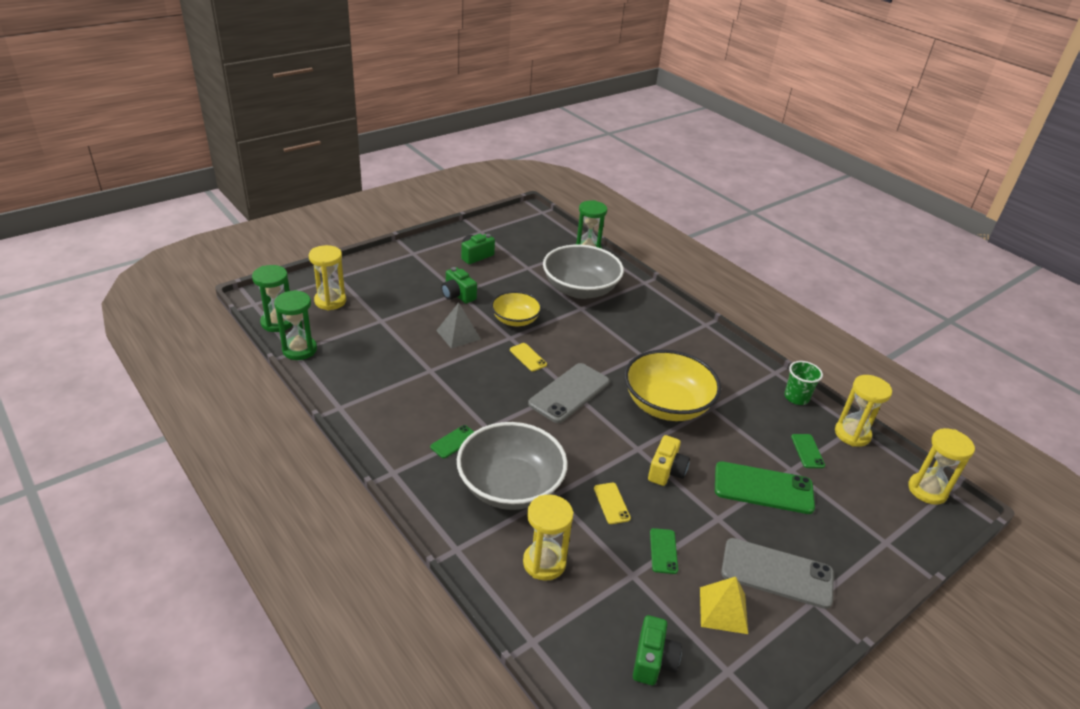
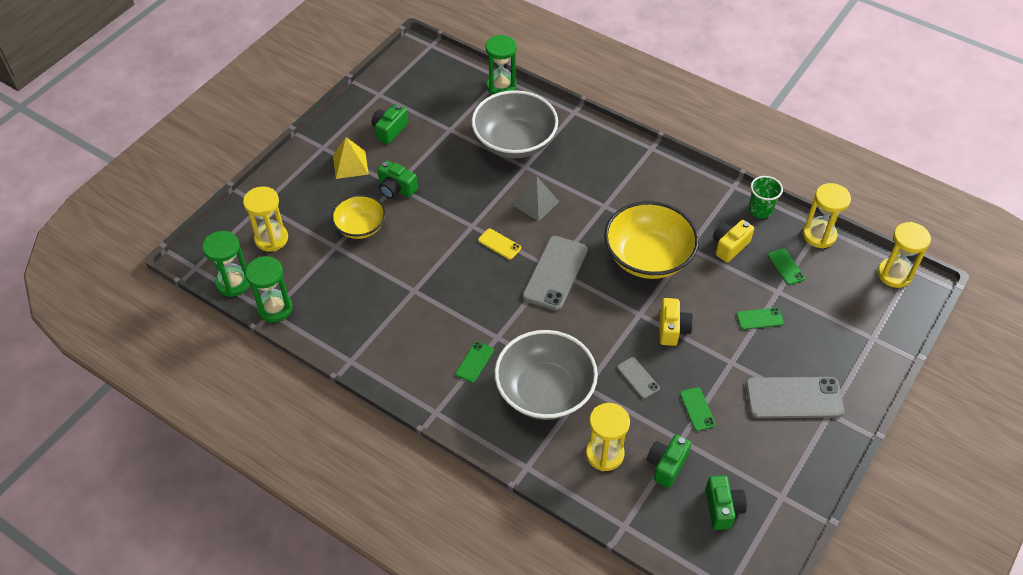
camera: 15 degrees left, 15 degrees up
grey pyramid [436,303,481,349] -> grey pyramid moved to [513,176,559,222]
yellow bowl [491,291,542,326] -> yellow bowl moved to [331,194,386,239]
yellow phone [594,483,631,524] -> grey phone [617,357,660,399]
yellow pyramid [700,577,748,634] -> yellow pyramid moved to [333,137,369,179]
green phone [715,461,815,514] -> green phone [736,308,784,330], size x0.50
none -> green camera [646,435,691,488]
none -> yellow camera [713,220,754,262]

